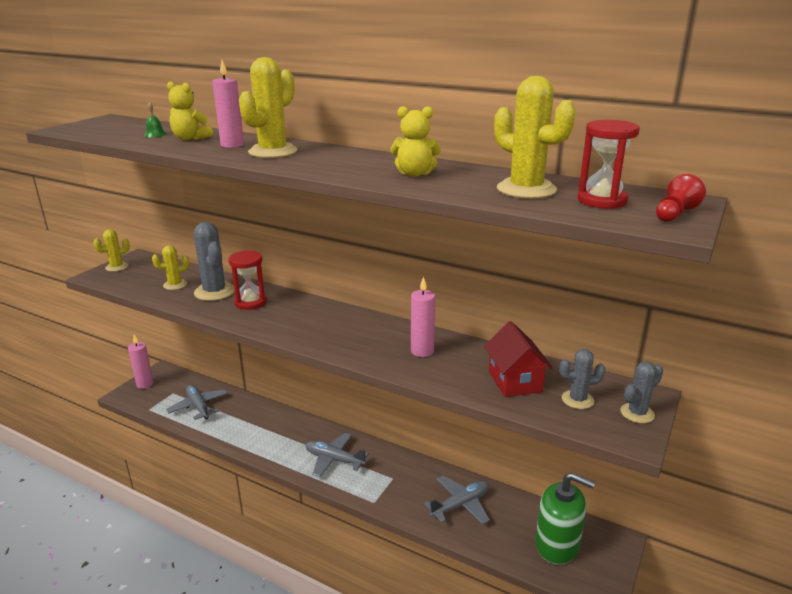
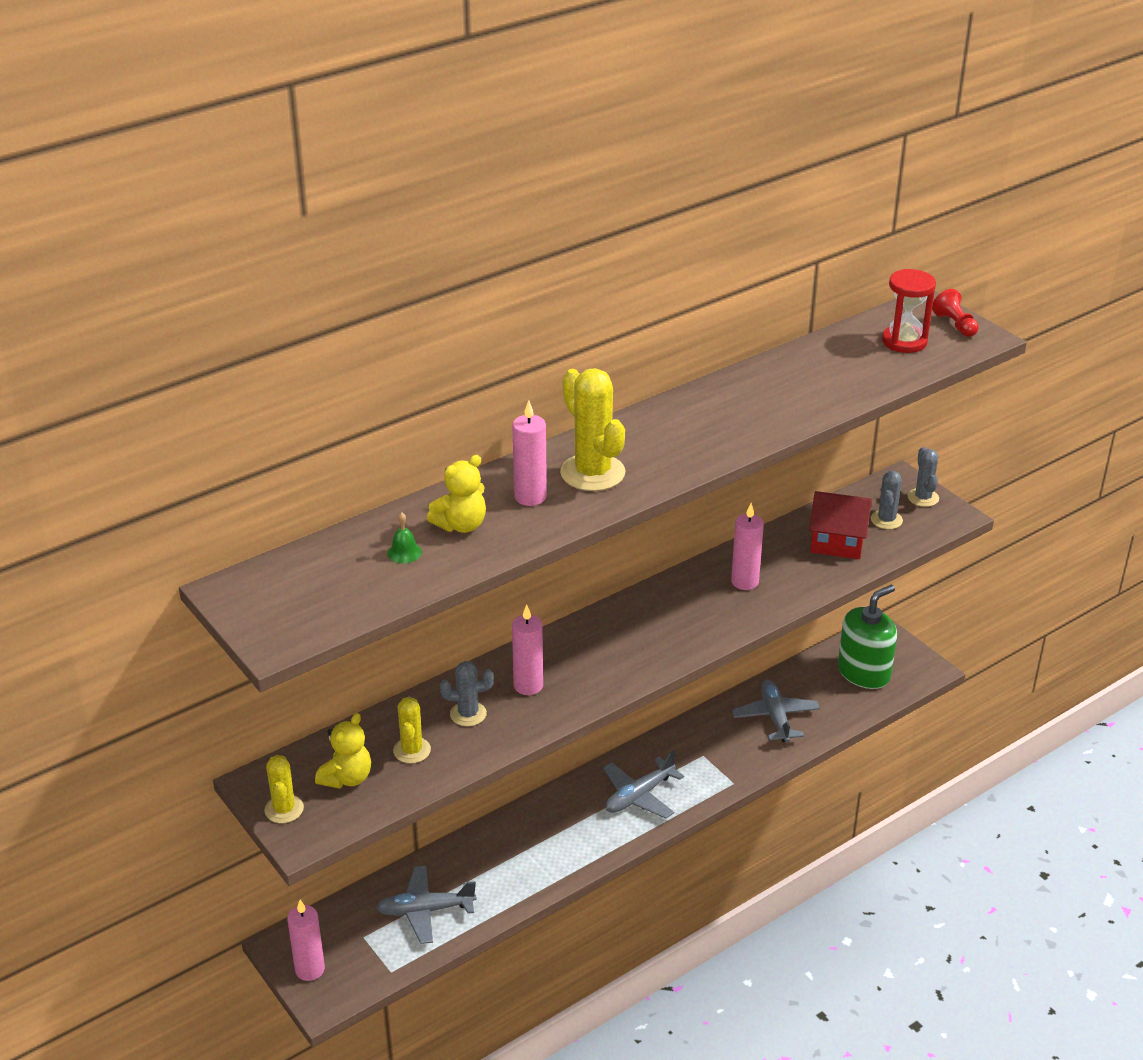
camera: 65 degrees left, 10 degrees up
grey cactus [194,222,235,301] -> grey cactus [440,661,494,726], size x0.59
red hourglass [228,250,267,310] -> pink candle [512,604,543,695]
yellow teddy bear [390,106,441,177] -> yellow teddy bear moved to [315,713,371,789]
yellow cactus [494,76,576,199] -> none

